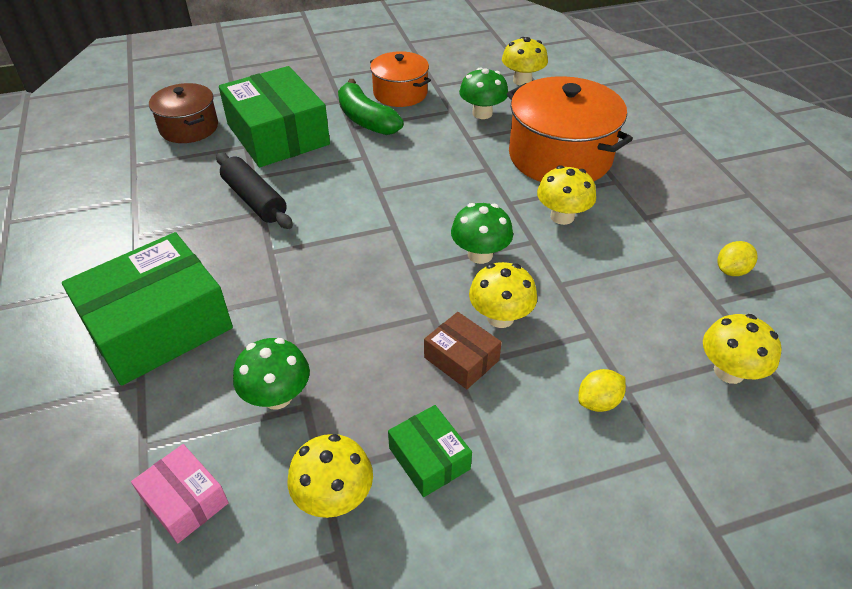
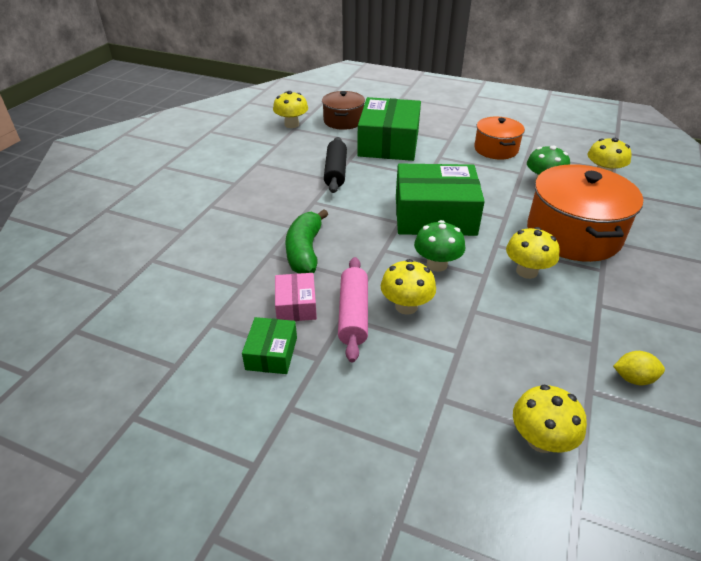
camera: 40 degrees right, 5 degrees down
green box [62,232,233,386] -> green box moved to [396,163,485,236]
pink box [131,444,229,543] -> pink box moved to [275,273,317,321]
green mushroom [233,338,310,409] -> none
yellow mushroom [288,434,373,518] -> yellow mushroom moved to [273,91,308,128]
green banana [338,79,404,135] -> green banana moved to [285,209,328,274]
brown box [424,312,502,389] -> pink rolling pin [338,257,368,363]
yellow lemon [578,369,626,412] -> none

